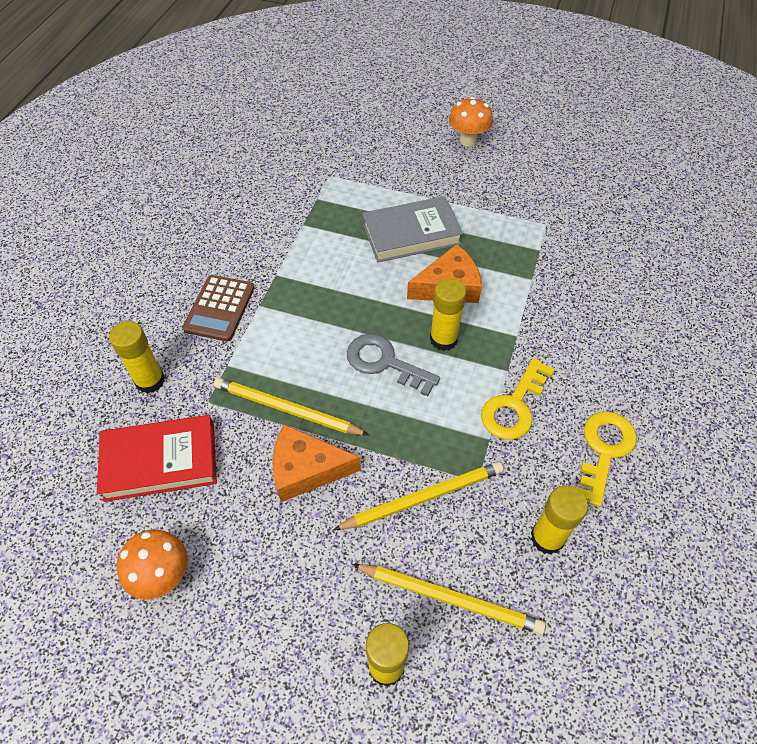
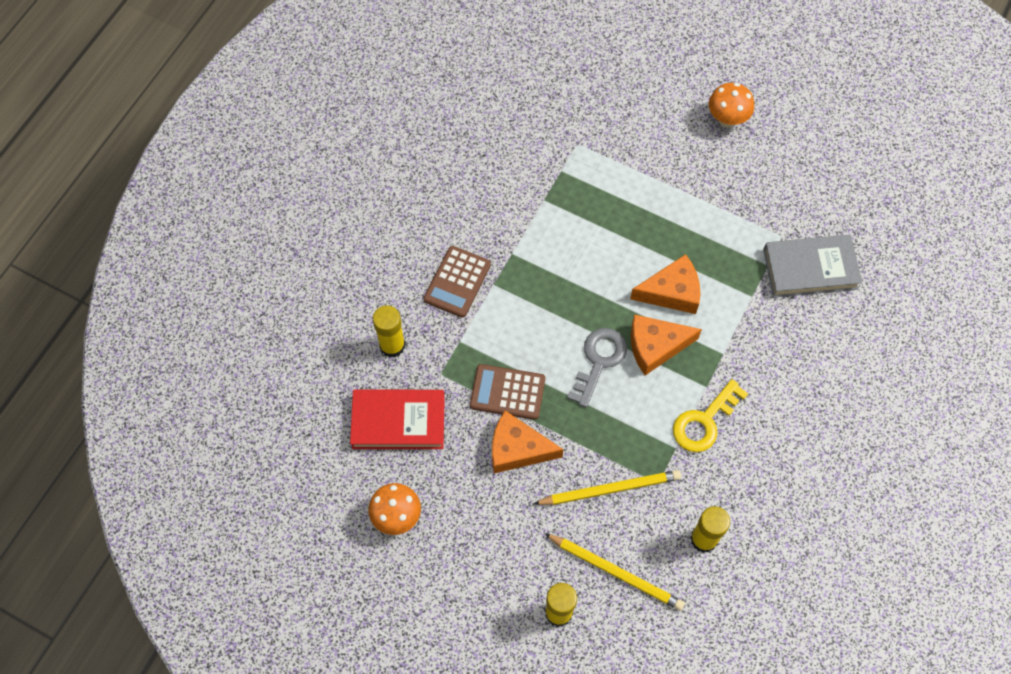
camera: 10 degrees right, 10 degrees up
yellow pencil [214,378,369,435] -> brown calculator [470,364,545,420]
grey key [347,334,440,397] -> grey key turned 75 degrees clockwise [567,328,627,408]
grey book [362,196,463,263] -> grey book moved to [763,235,862,298]
yellow glue stick [430,278,466,351] -> orange cheese [631,314,702,375]
yellow key [575,411,637,507] -> none

